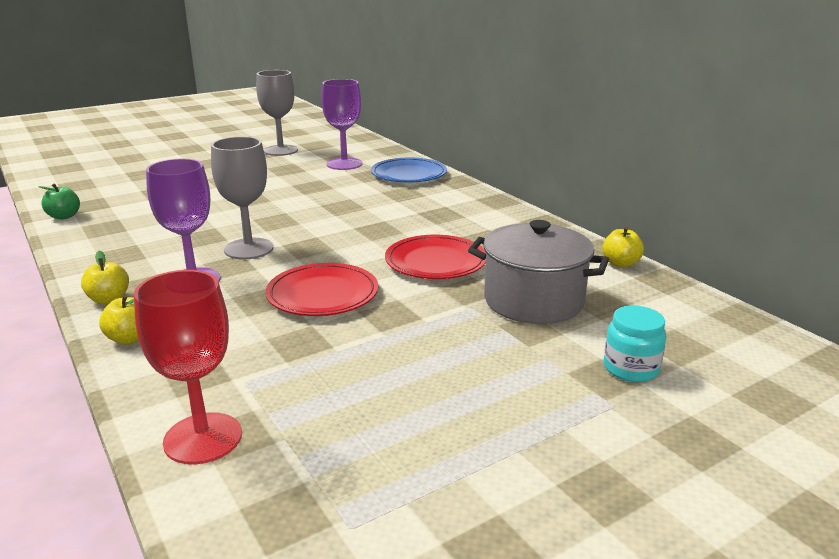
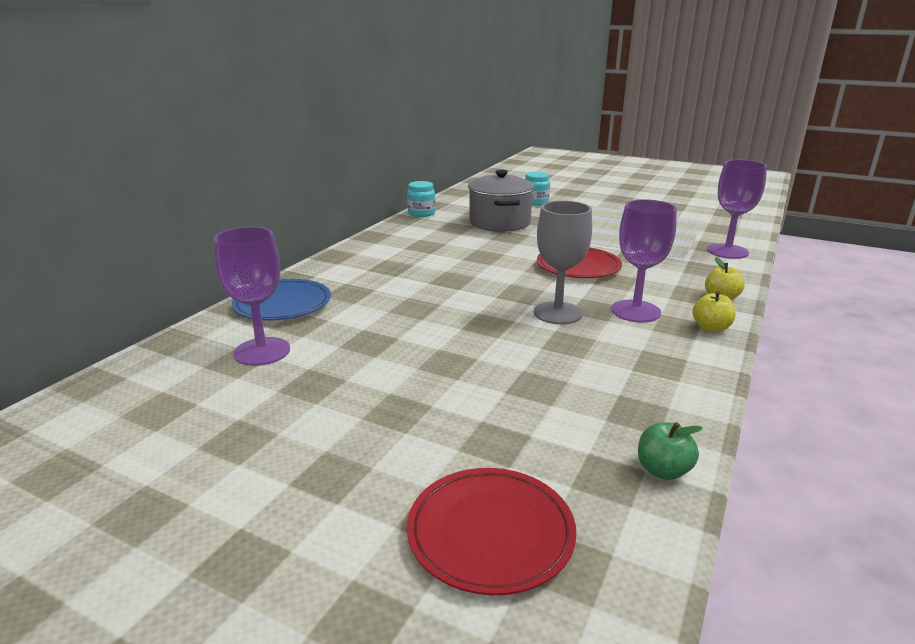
camera: 120 degrees left, 0 degrees up
red goblet [134,270,242,464] -> purple goblet [707,160,767,259]
grey goblet [256,70,298,156] -> none
red plate [385,235,486,279] -> red plate moved to [407,468,576,595]
yellow apple [602,227,644,267] -> turquoise jar [407,181,435,217]

